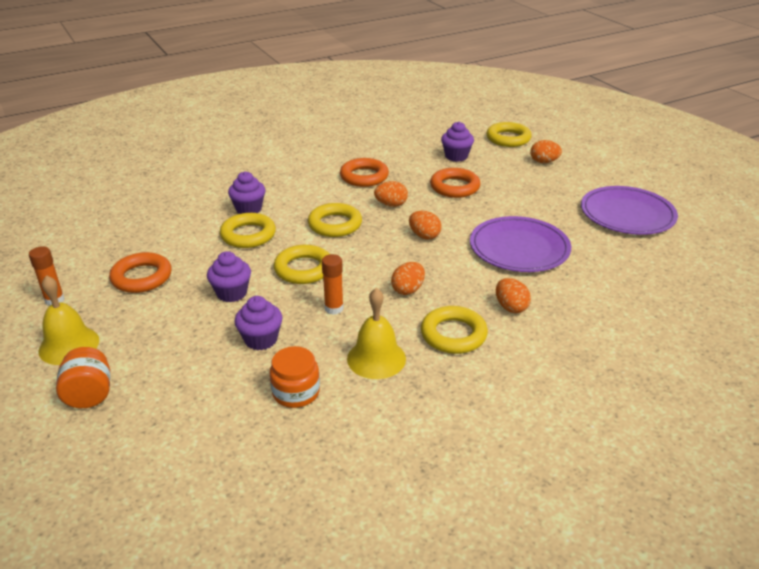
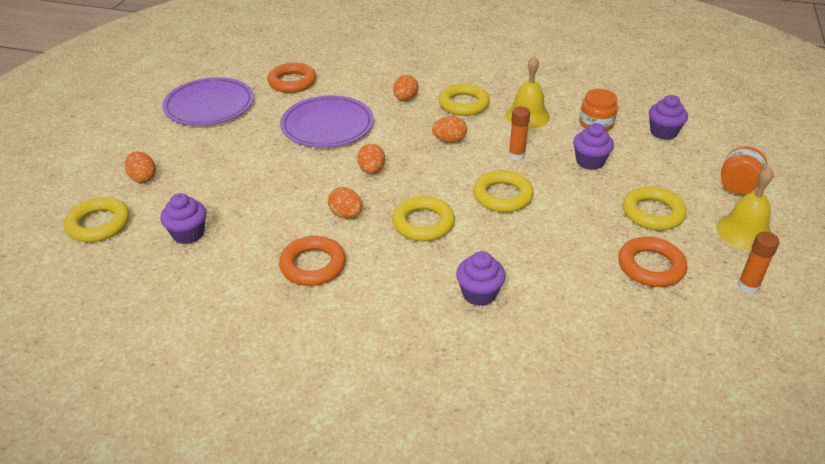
camera: 135 degrees left, 5 degrees up
purple cupcake [207,251,251,302] -> purple cupcake moved to [649,95,688,140]
yellow ring [220,213,276,248] -> yellow ring moved to [623,186,686,230]
orange ring [430,168,480,198] -> orange ring moved to [267,63,316,93]

